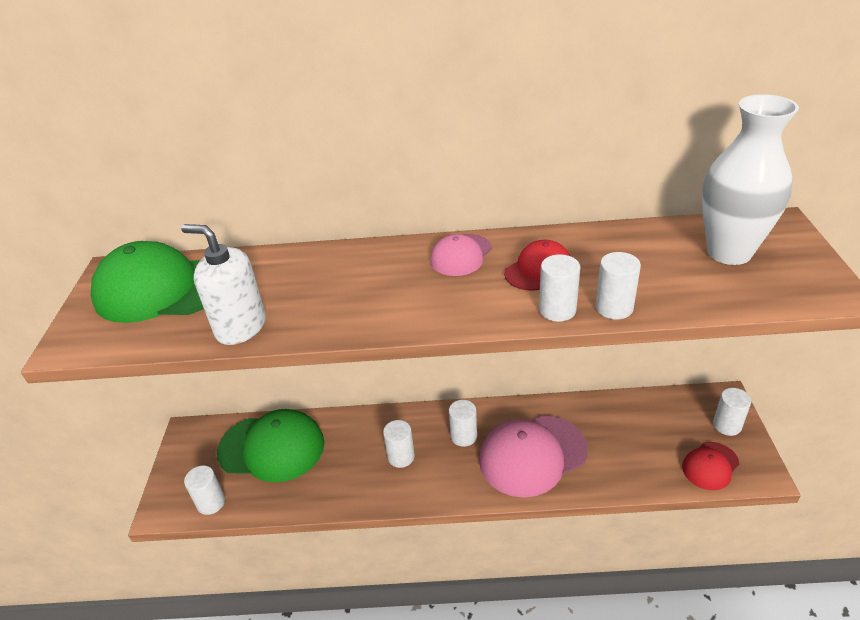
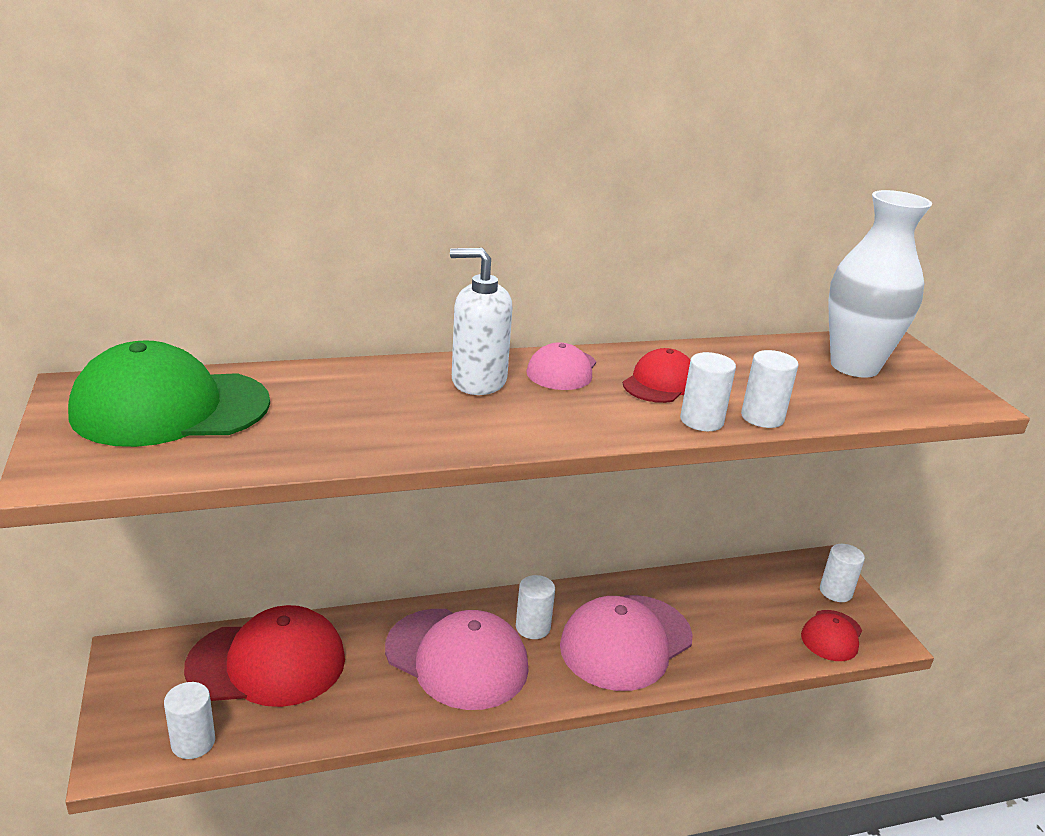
camera: 20 degrees left, 10 degrees down
white soap dispenser [181,224,266,345] -> white soap dispenser moved to [450,248,513,395]
green cap [217,409,324,482] -> red cap [184,605,345,707]
white cylinder [383,420,415,468] -> pink cap [385,609,529,710]

